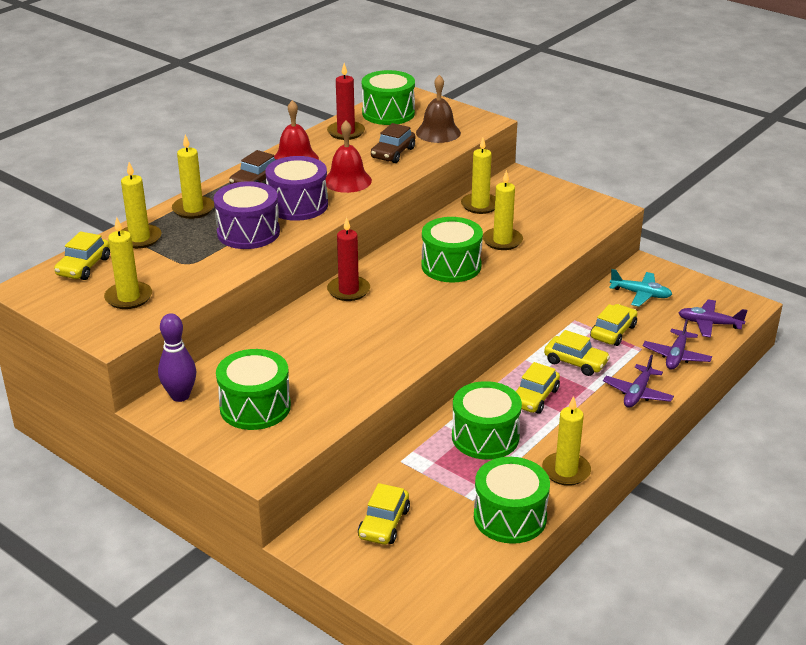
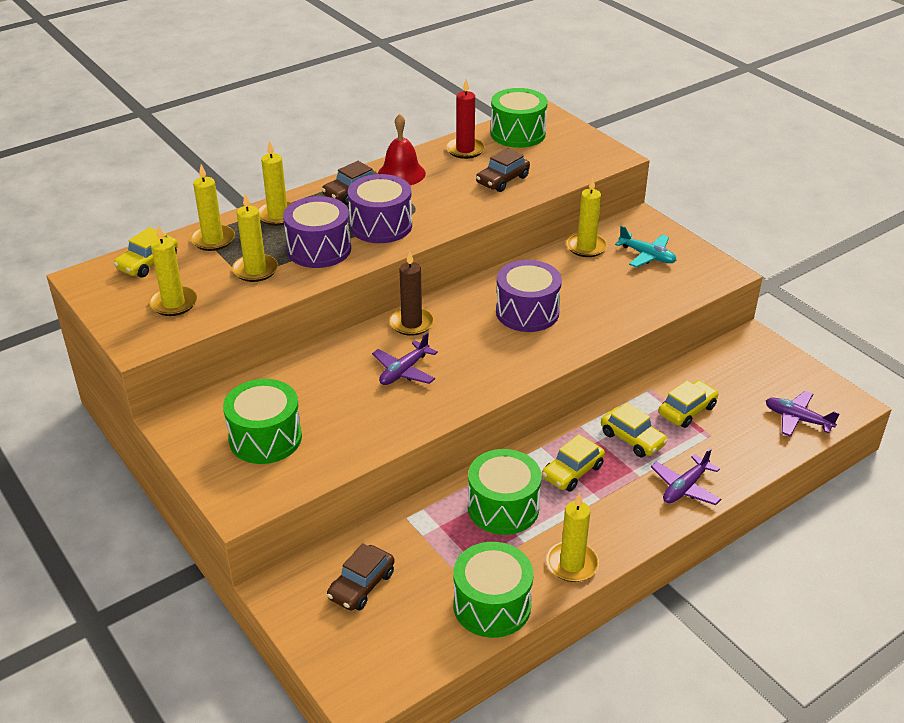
camera: 15 degrees right, 5 degrees up
purple bowling pin [158,313,196,402] -> none
red bell [325,121,372,193] -> none
red candle [327,217,370,301] -> brown candle [389,251,434,336]
yellow car [358,483,410,545] -> brown car [327,543,395,611]
brown bell [416,75,461,143] -> none
green drum [421,217,483,283] -> purple drum [496,260,562,332]
yellow candle [483,170,523,250] -> yellow candle moved to [232,193,278,282]
turquoise plane [609,269,672,307] -> turquoise plane moved to [615,226,677,267]
purple plane [643,319,712,370] -> purple plane moved to [372,332,438,385]

